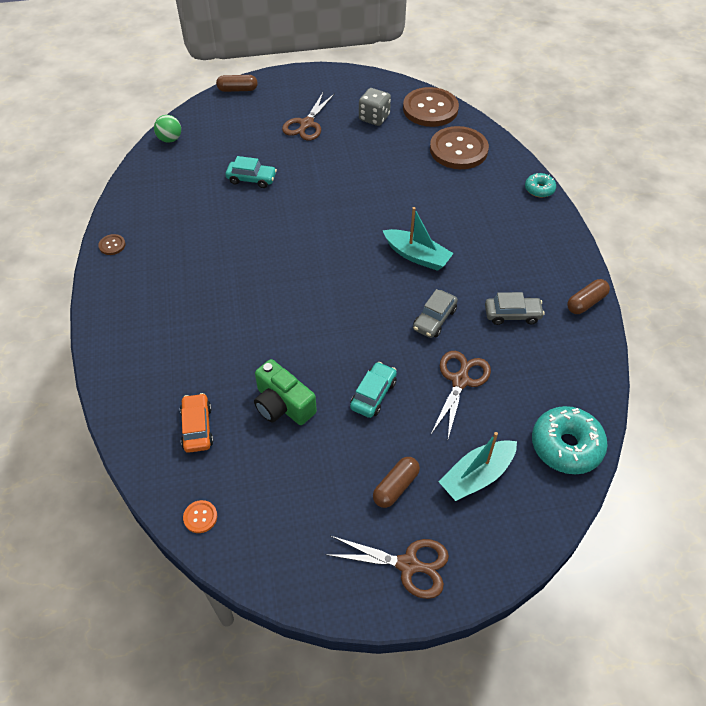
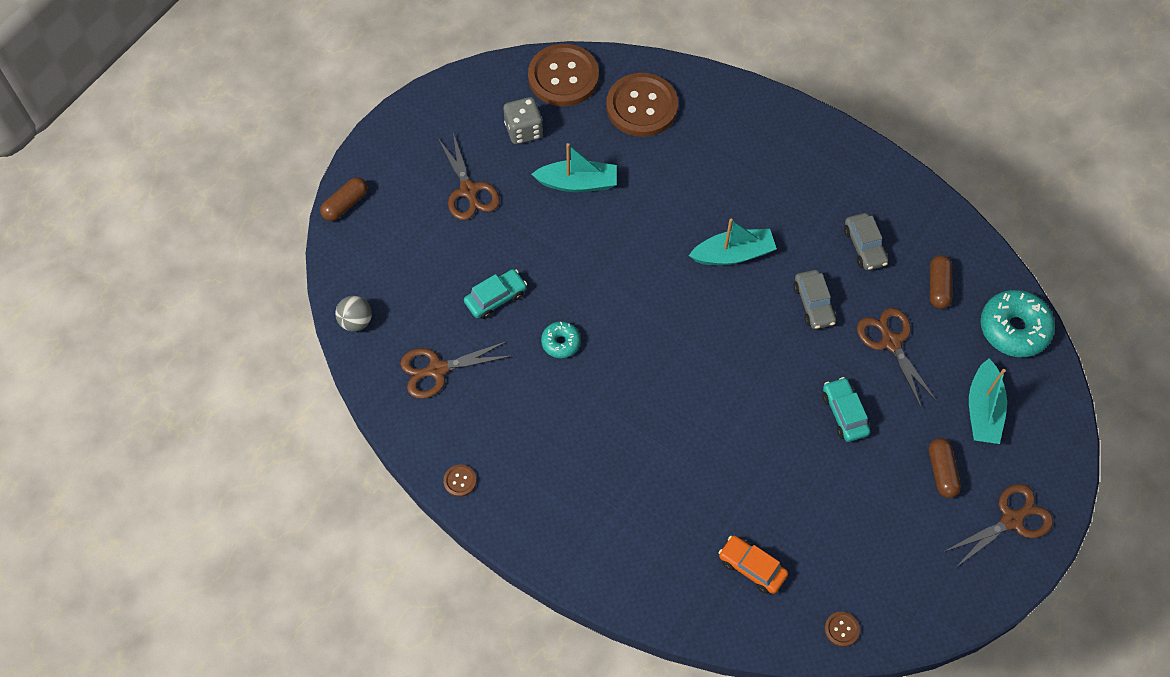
camera: 45 degrees left, 10 degrees up
green ball [154,115,181,143] -> grey ball [335,296,372,332]
orange button [183,500,217,533] -> brown button [825,612,860,647]
green camera [254,359,317,425] -> none
grey car [485,292,545,325] -> grey car turned 120 degrees clockwise [844,213,888,270]
turquoise donut [525,173,556,198] -> turquoise donut moved to [541,321,581,358]
brown capsule [567,279,610,314] -> brown capsule moved to [930,255,952,309]
none -> brown scissors [400,341,512,399]
none -> turquoise boat [532,143,617,192]

